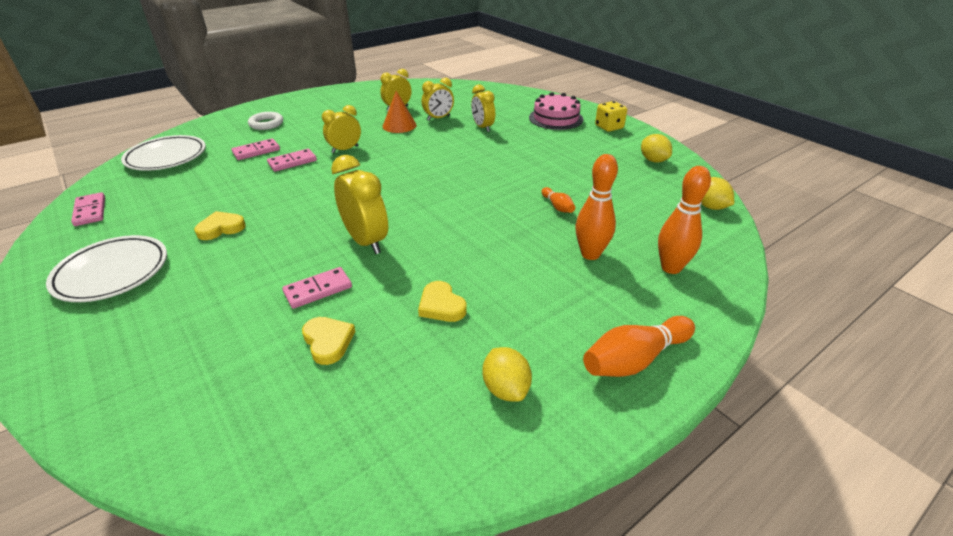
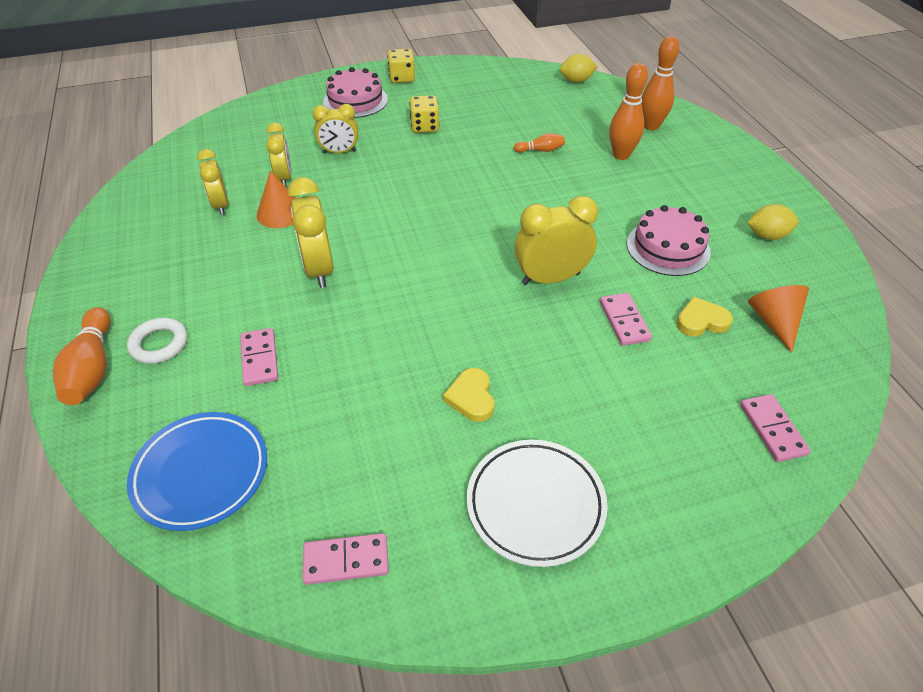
camera: 70 degrees left, 10 degrees up
white plate [121,135,206,171] -> blue plate [127,412,267,531]
pink domino [267,149,317,172] -> pink domino moved to [740,394,811,462]
yellow clock [322,105,361,153] -> yellow clock [287,177,334,288], size x1.51
yellow heart [418,281,467,322] -> pink cake [627,205,711,276]
orange bowling pin [583,316,695,377] -> orange bowling pin moved to [53,307,111,405]
yellow lemon [641,134,672,163] -> none
none -> yellow dice [410,95,440,133]
none -> orange cone [748,285,809,353]

